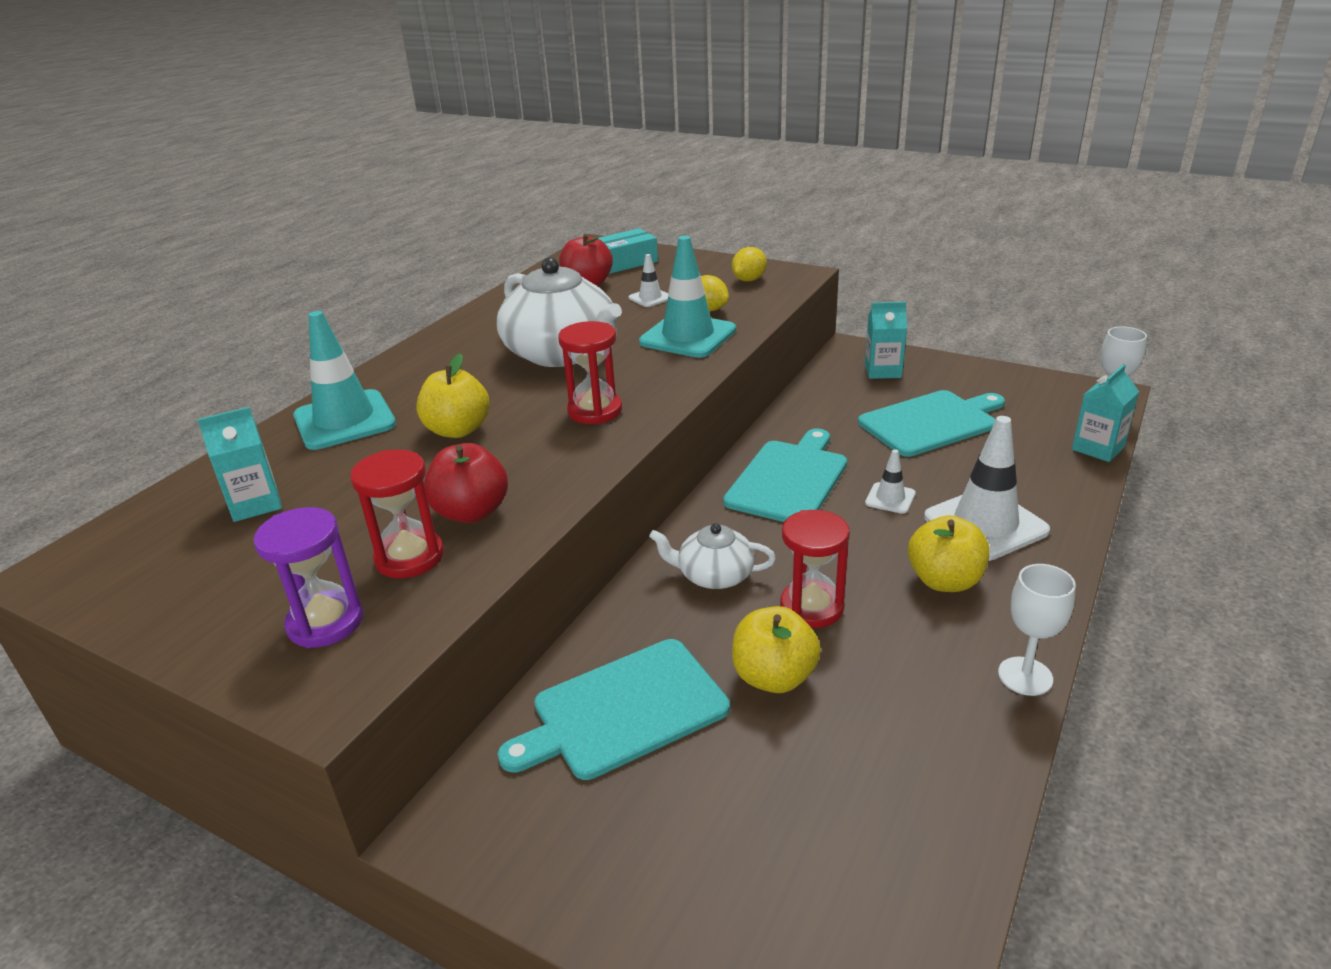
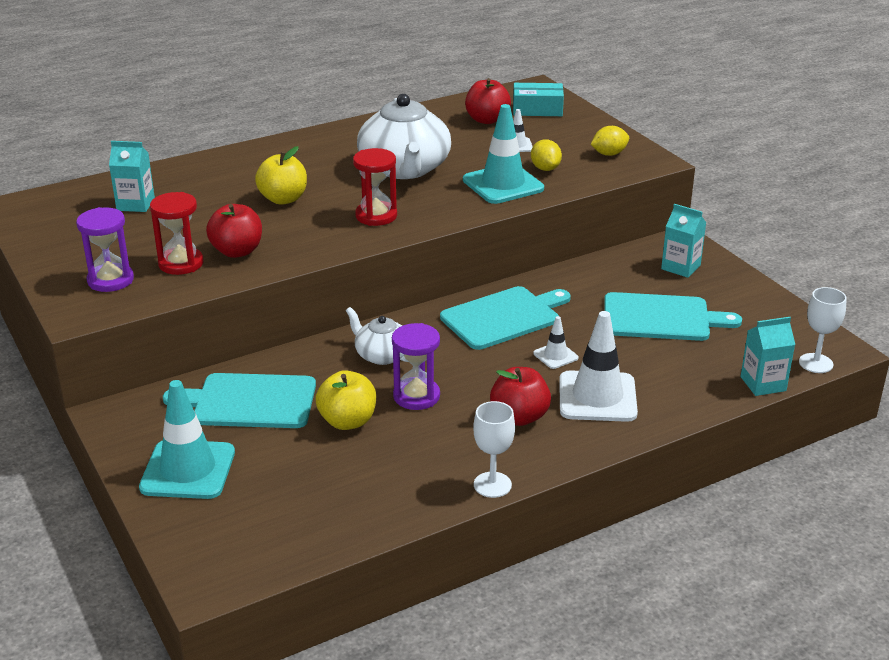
camera: 30 degrees right, 0 degrees up
turquoise traffic cone [293,311,396,450] -> turquoise traffic cone moved to [139,380,235,499]
red hourglass [780,510,850,628] -> purple hourglass [392,323,440,410]
yellow apple [908,515,990,592] -> red apple [490,367,551,426]

